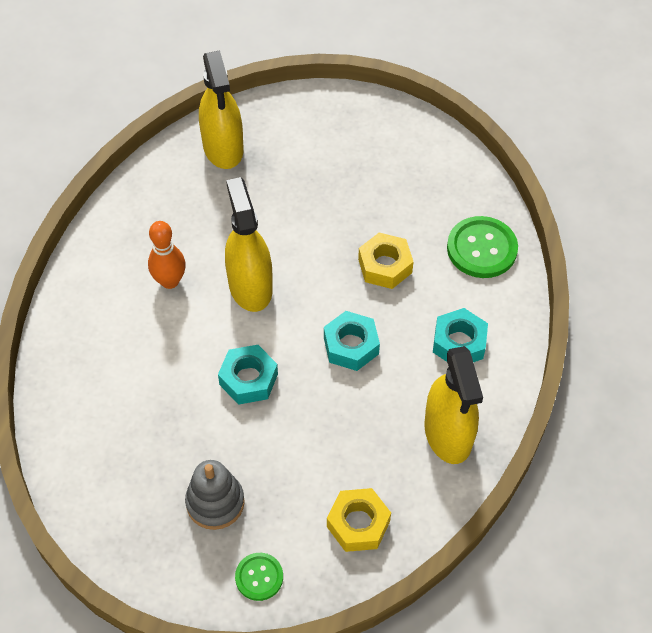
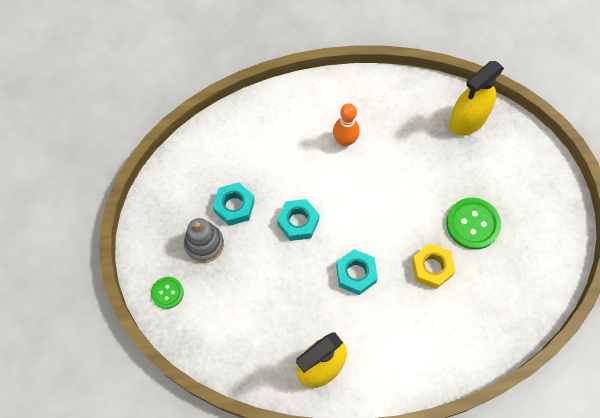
camera: 65 degrees right, 10 degrees up
yellow spray bottle [225,177,273,312] -> none
yellow nut [327,488,391,552] -> none
turquoise nut [433,308,488,362] -> turquoise nut moved to [213,182,255,226]
green button [447,216,518,278] -> green button moved to [446,198,501,250]

